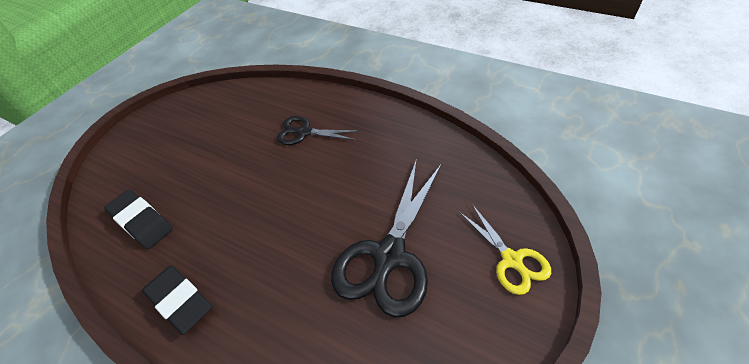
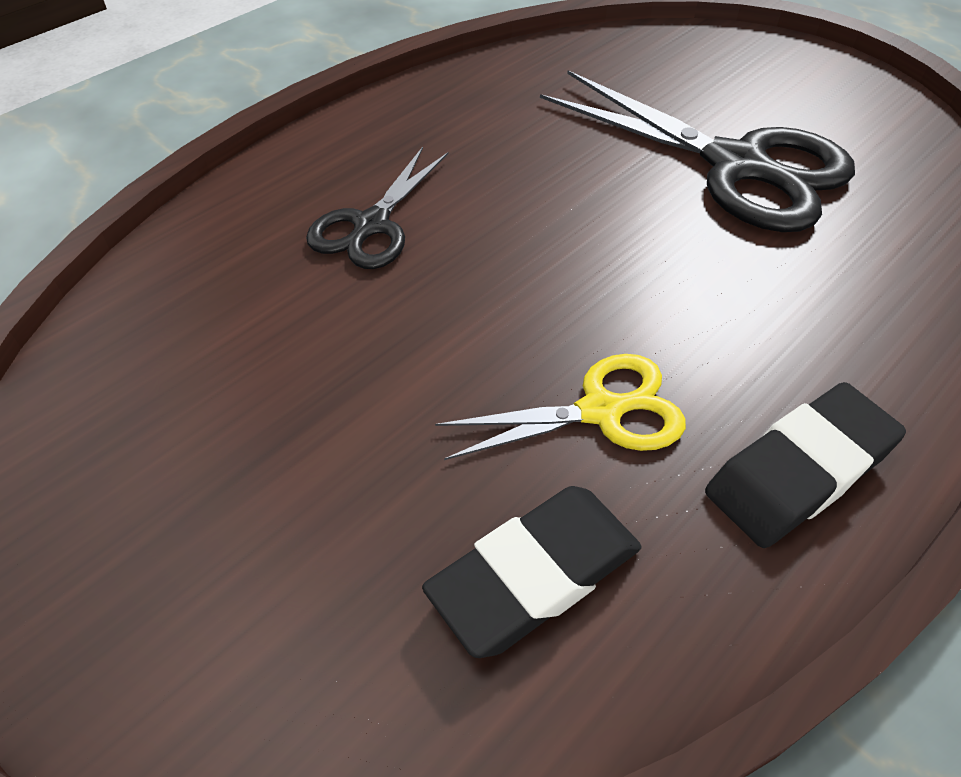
camera: 80 degrees left, 0 degrees up
yellow scissors [459,204,551,295] -> yellow scissors moved to [435,354,686,460]

